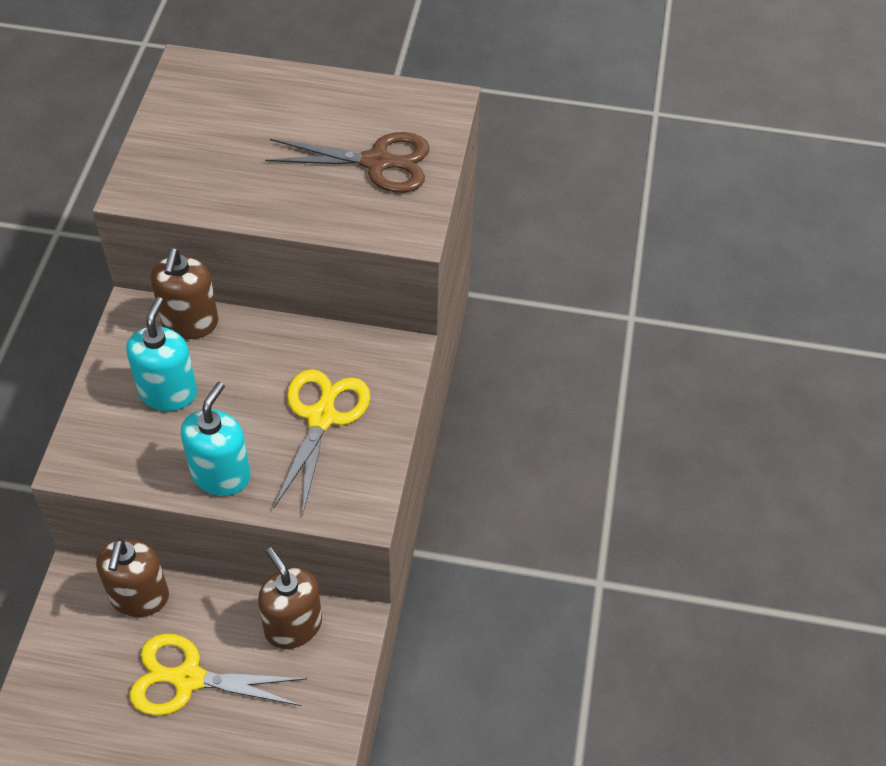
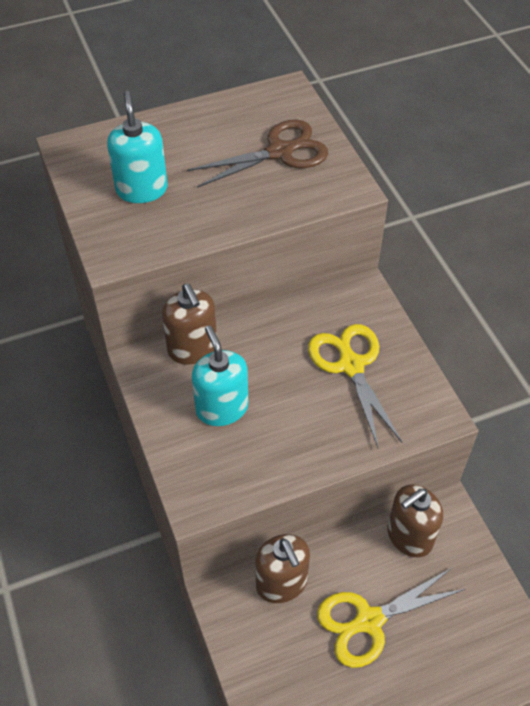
camera: 30 degrees left, 0 degrees up
turquoise soap dispenser [181,382,251,496] -> turquoise soap dispenser moved to [107,91,168,203]
brown soap dispenser [258,548,322,649] -> brown soap dispenser turned 60 degrees counterclockwise [387,485,443,557]

